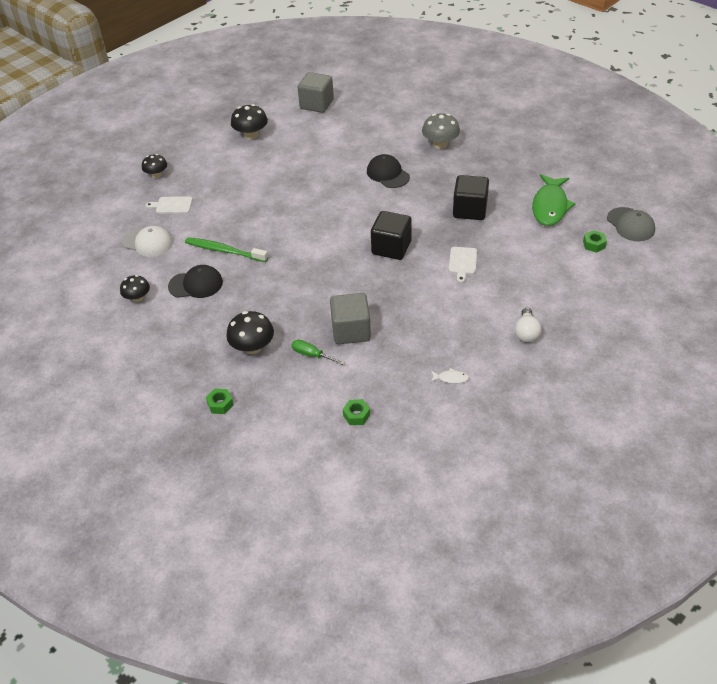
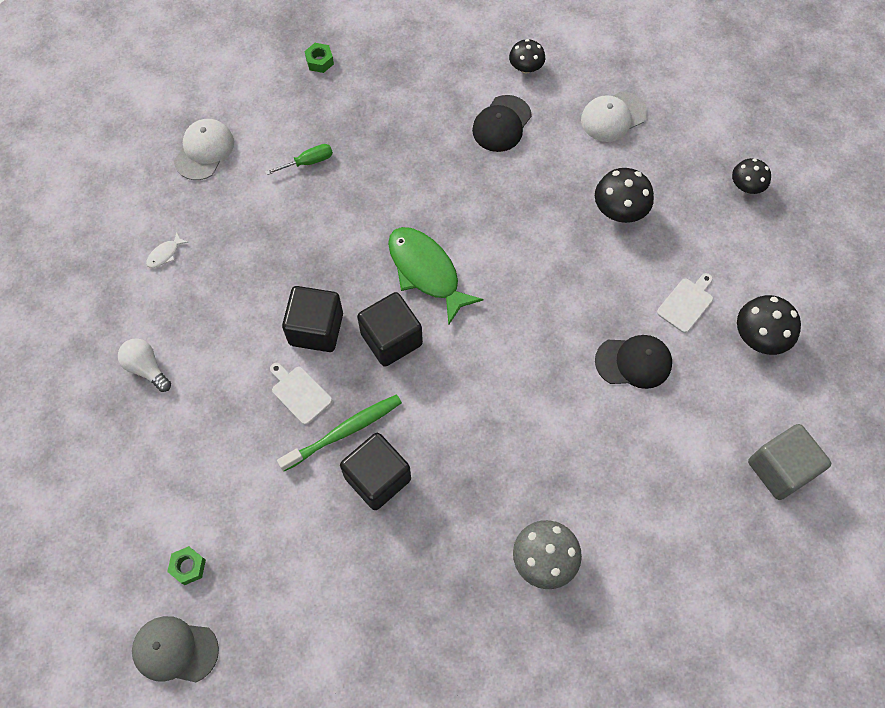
camera: 125 degrees right, 20 degrees up
white cutting board [145,196,193,214] -> white cutting board moved to [657,273,713,333]
green toothbrush [185,237,268,262] -> green toothbrush moved to [277,394,402,471]
black mushroom [226,311,274,354] -> black mushroom moved to [595,168,654,223]
grey cube [330,293,371,344] -> none
green nut [343,399,370,425] -> white cap [174,119,234,180]
black cap [367,154,410,188] -> black cap moved to [595,335,672,389]
green fish [532,174,576,226] -> green fish moved to [388,227,483,325]
none -> black cube [282,286,343,352]

